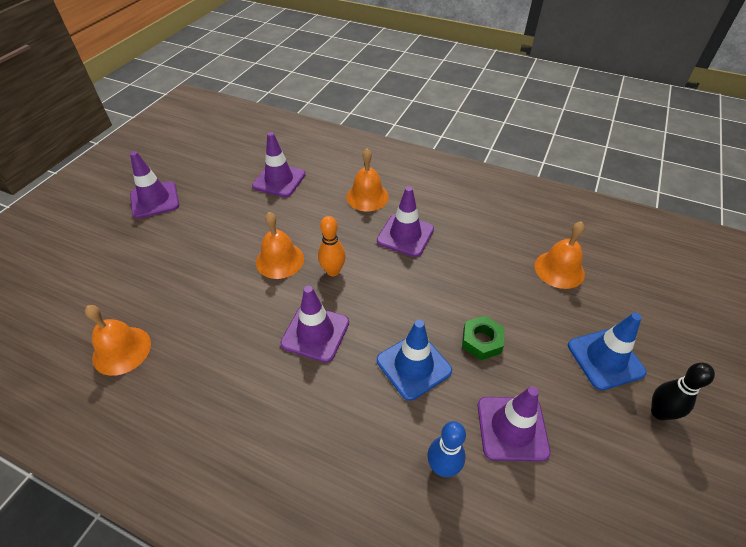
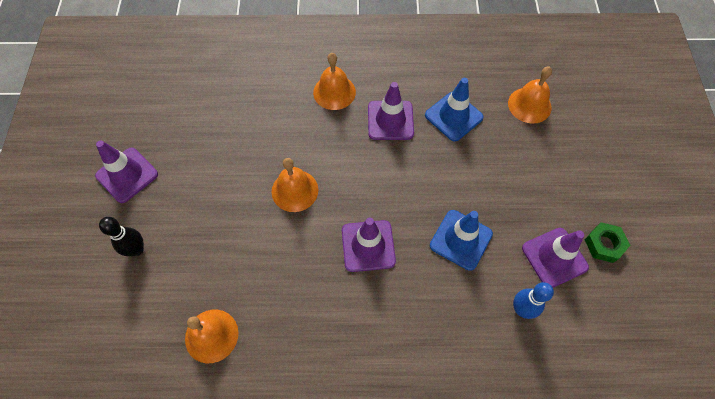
camera: 25 degrees left, 15 degrees up
purple traffic cone [252,132,306,197] -> none
orange bowling pin [318,216,346,276] -> none
green nut [462,316,504,360] -> green nut moved to [585,222,630,263]
blue traffic cone [568,313,647,390] -> blue traffic cone moved to [425,78,484,142]
black bowling pin [651,363,715,420] -> black bowling pin moved to [99,217,144,256]

